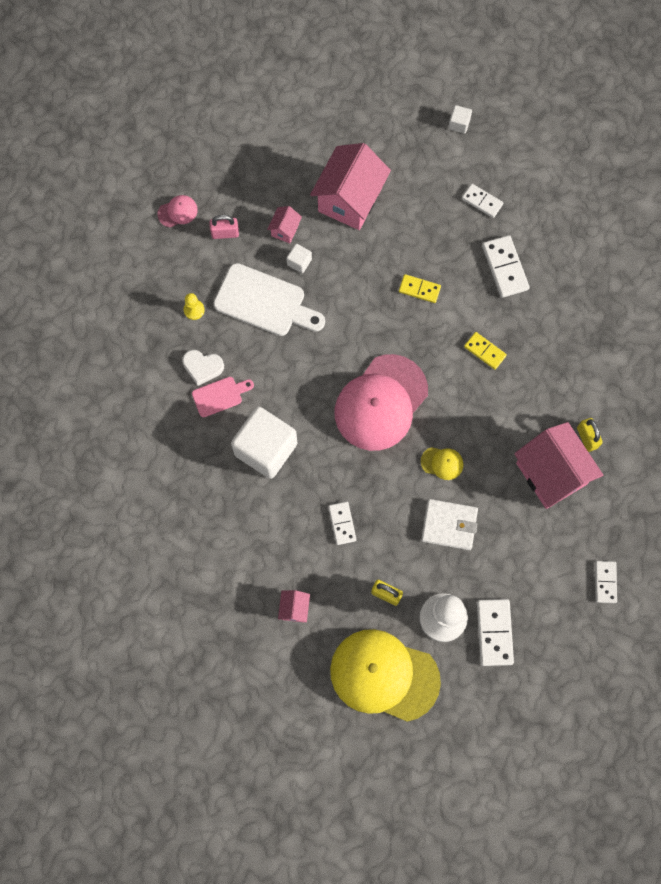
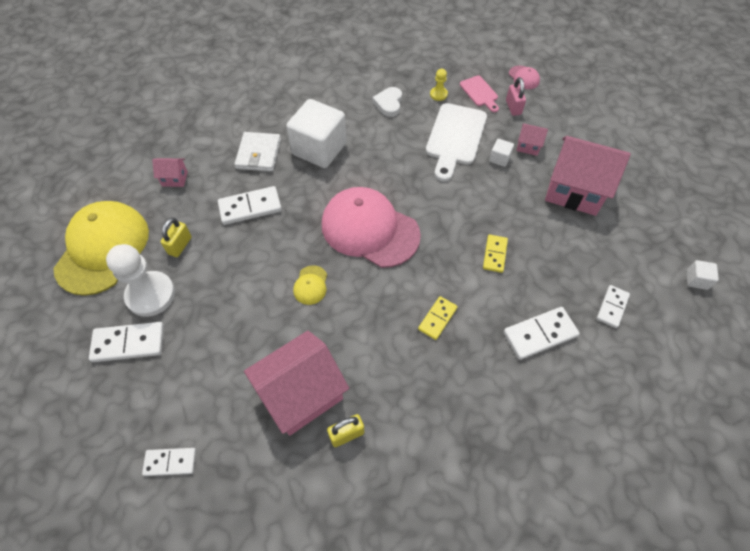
camera: 85 degrees right, 15 degrees down
pink cutting board [192,377,254,417] -> pink cutting board moved to [460,76,499,112]
white domino [328,502,356,545] -> white domino [218,186,282,225], size x1.55
white wallet [421,499,478,550] -> white wallet moved to [235,132,281,172]

